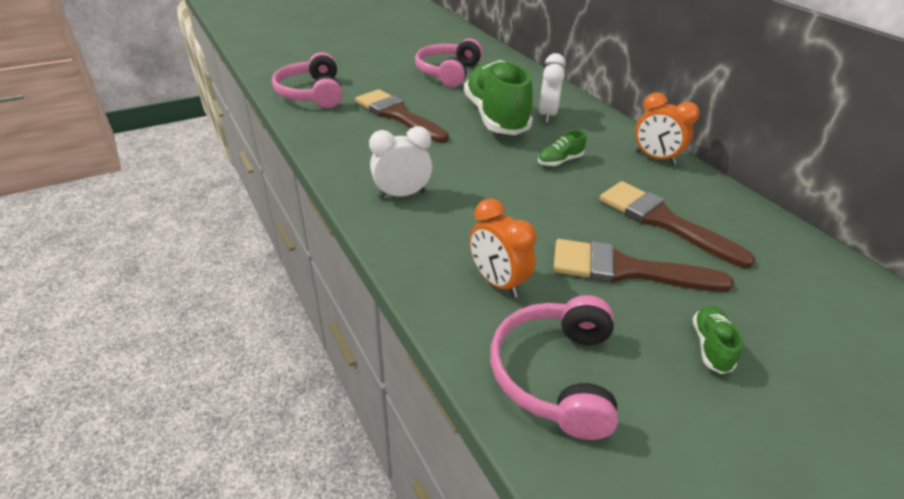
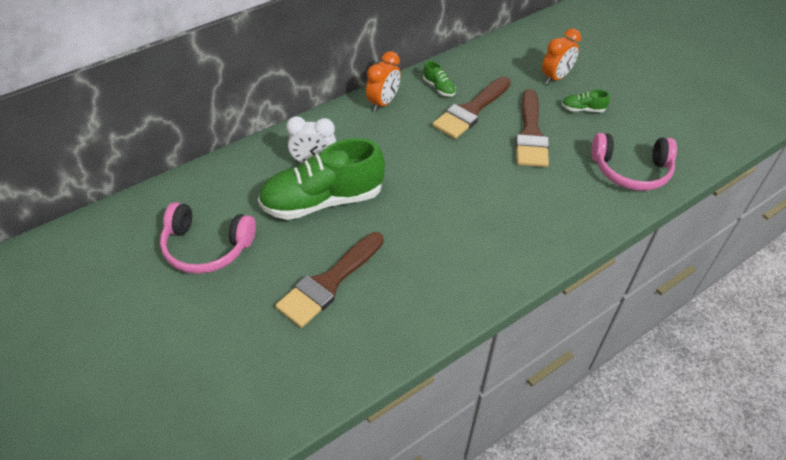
camera: 95 degrees left, 10 degrees up
pink headphones [272,52,342,108] -> none
white clock [369,126,432,198] -> none
orange clock [470,198,537,298] -> orange clock moved to [542,29,581,85]
green shoe [538,130,586,166] -> green shoe moved to [423,61,456,97]

